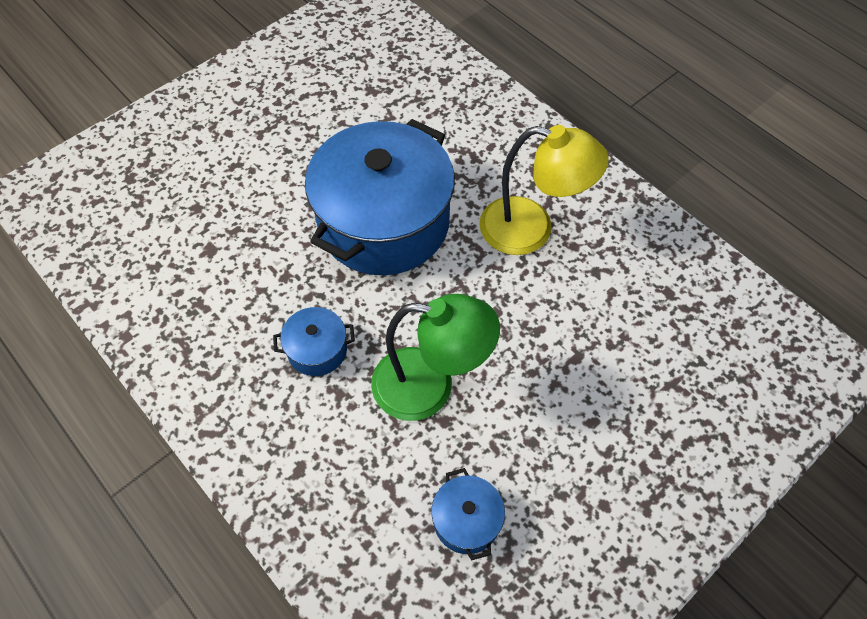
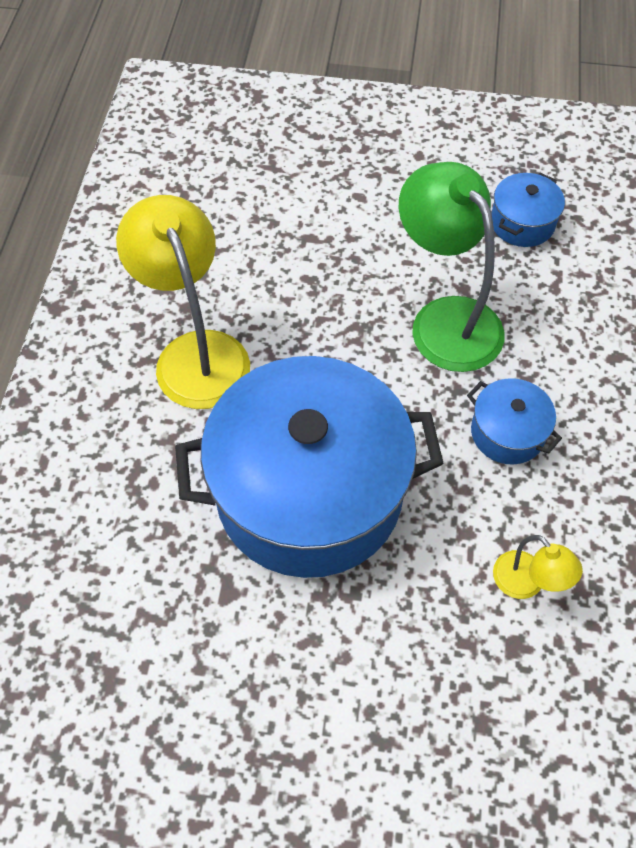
camera: 130 degrees left, 0 degrees up
none -> yellow lamp [493,535,583,599]

